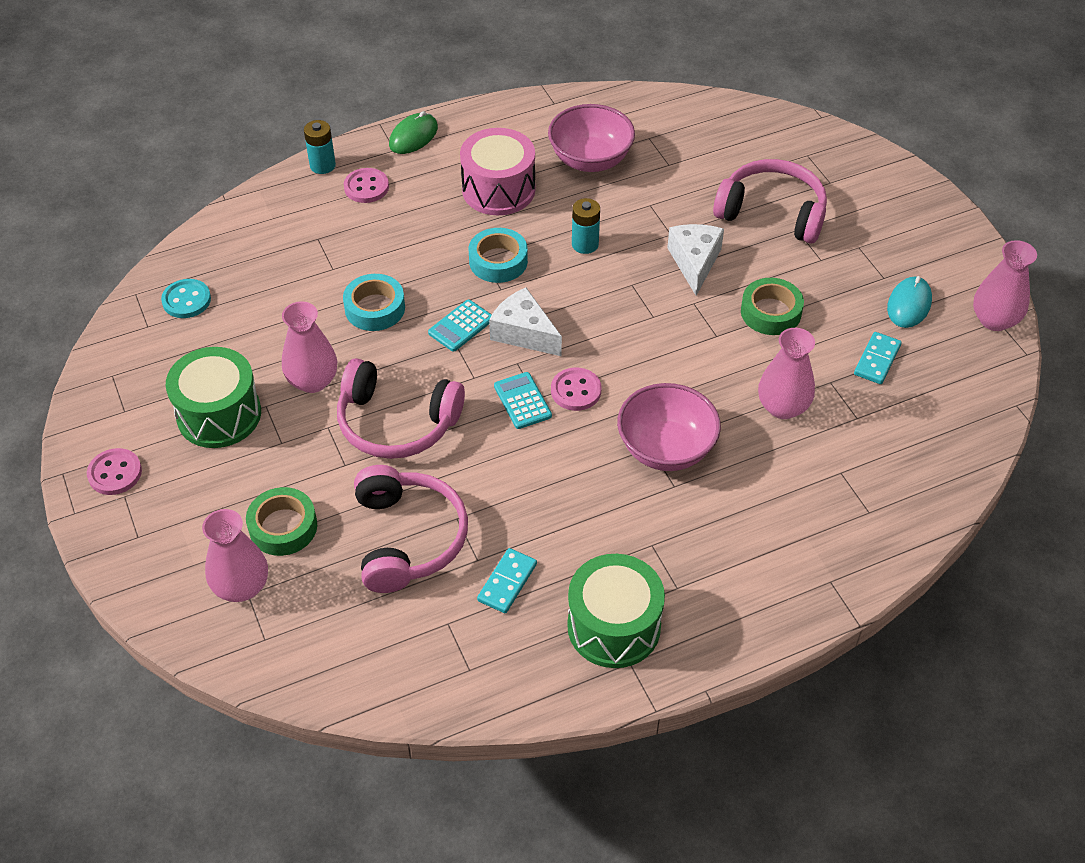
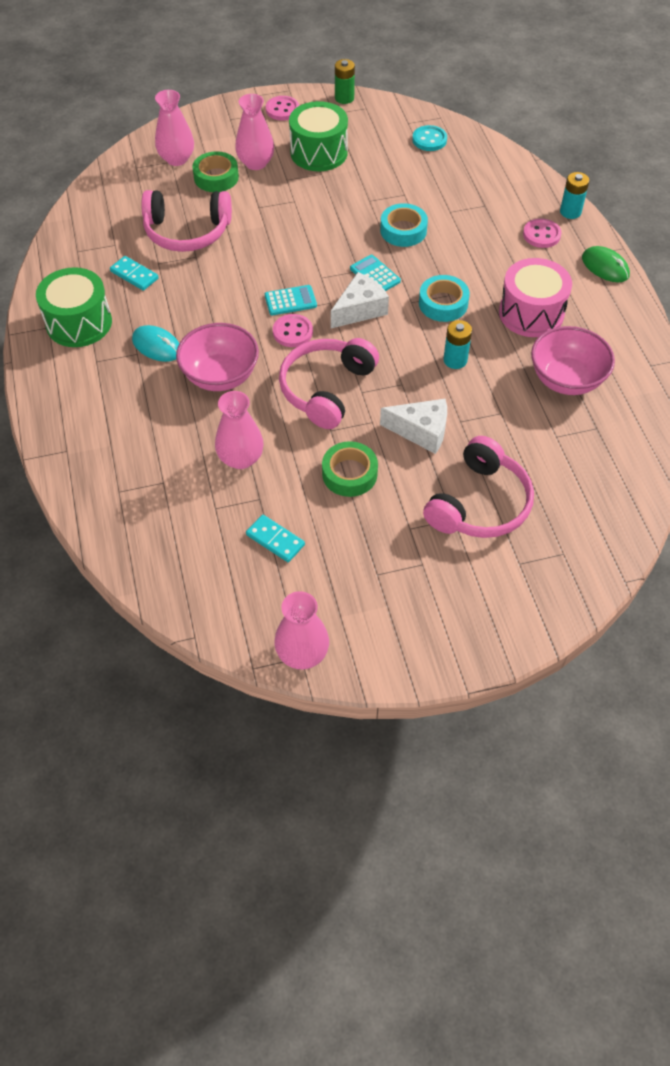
camera: 100 degrees right, 5 degrees up
pink vase [282,302,337,393] -> pink vase moved to [235,94,274,170]
pink headphones [337,358,465,459] -> pink headphones moved to [279,338,379,429]
turquoise mouse [887,276,932,328] -> turquoise mouse moved to [132,325,179,362]
none -> green battery [335,59,355,104]

